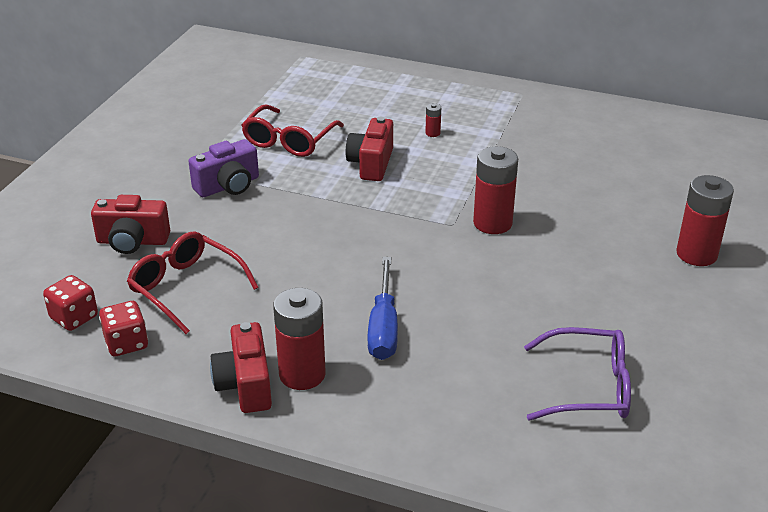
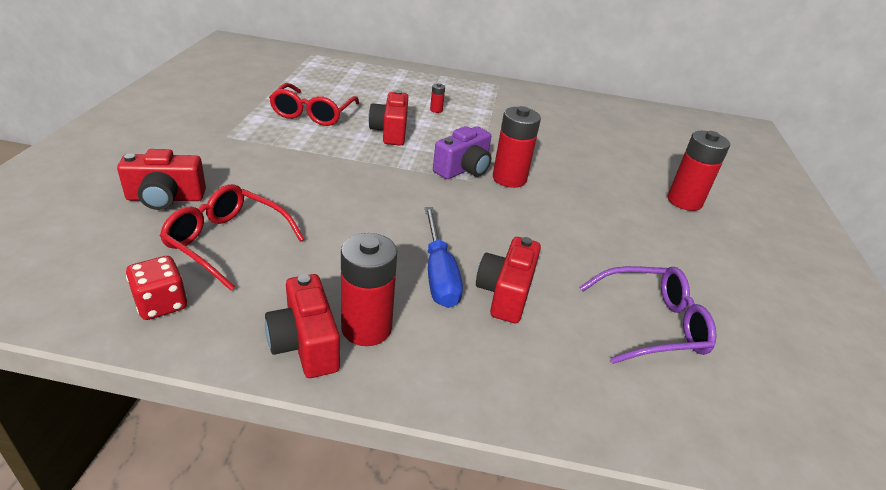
camera: 15 degrees left, 0 degrees up
red dice [43,275,98,331] -> none
purple camera [188,139,259,197] -> purple camera moved to [433,126,492,179]
none -> red camera [476,237,541,323]

